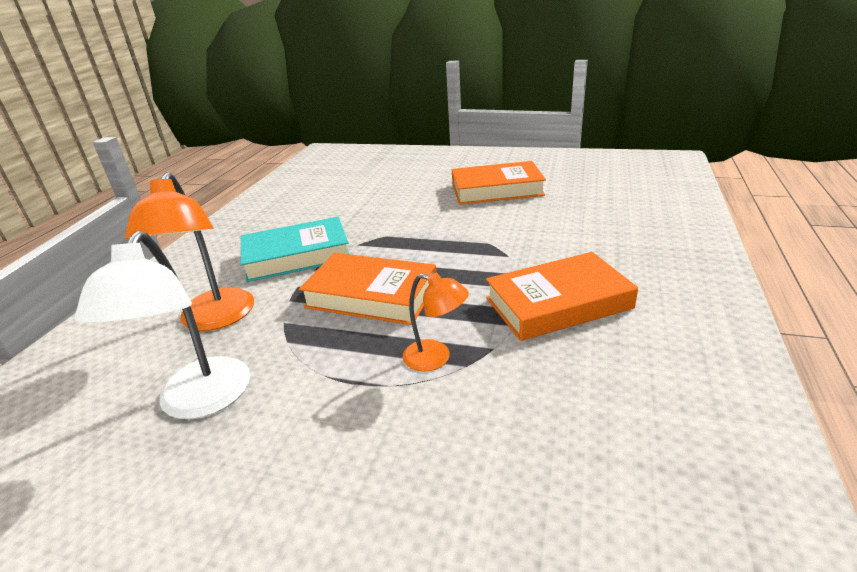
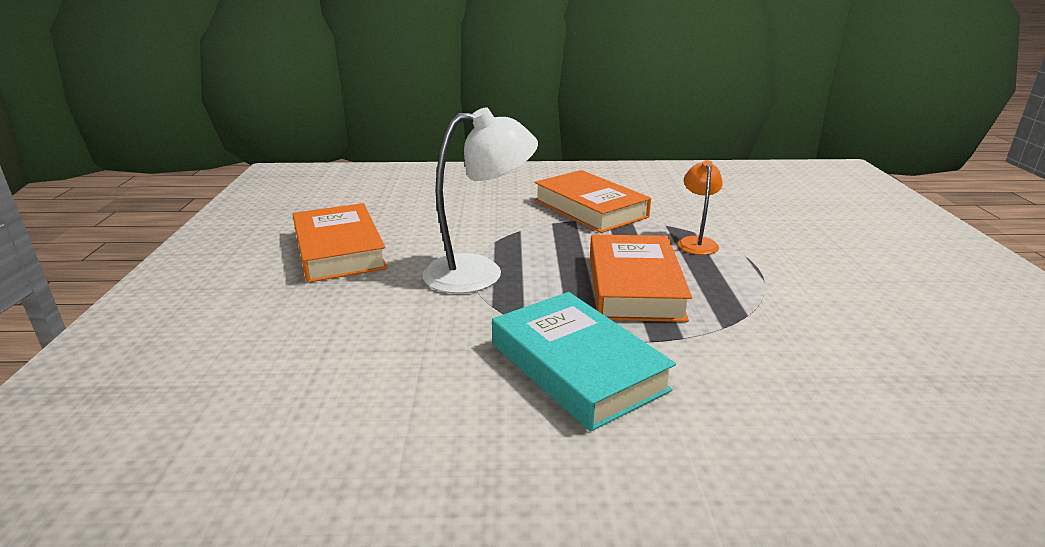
camera: 110 degrees left, 5 degrees down
white lamp [74,231,250,419] -> white lamp moved to [422,107,538,294]
orange lamp [125,172,254,331] -> none

